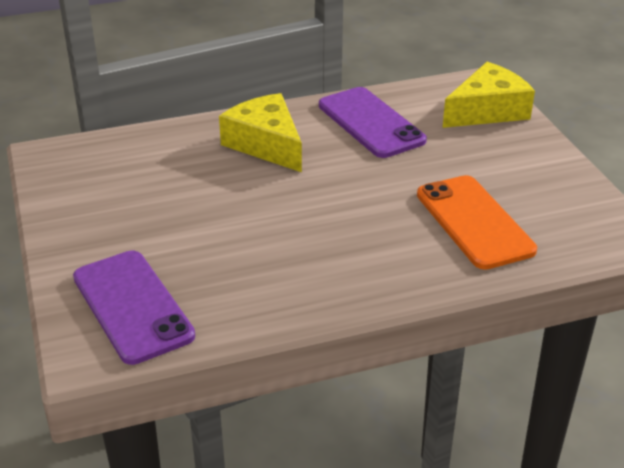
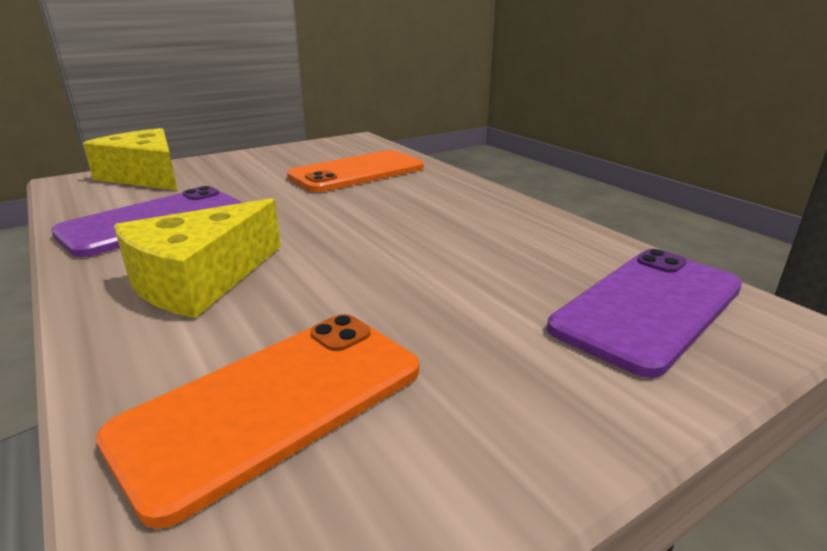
camera: 105 degrees left, 10 degrees down
none -> orange phone [96,314,419,529]

